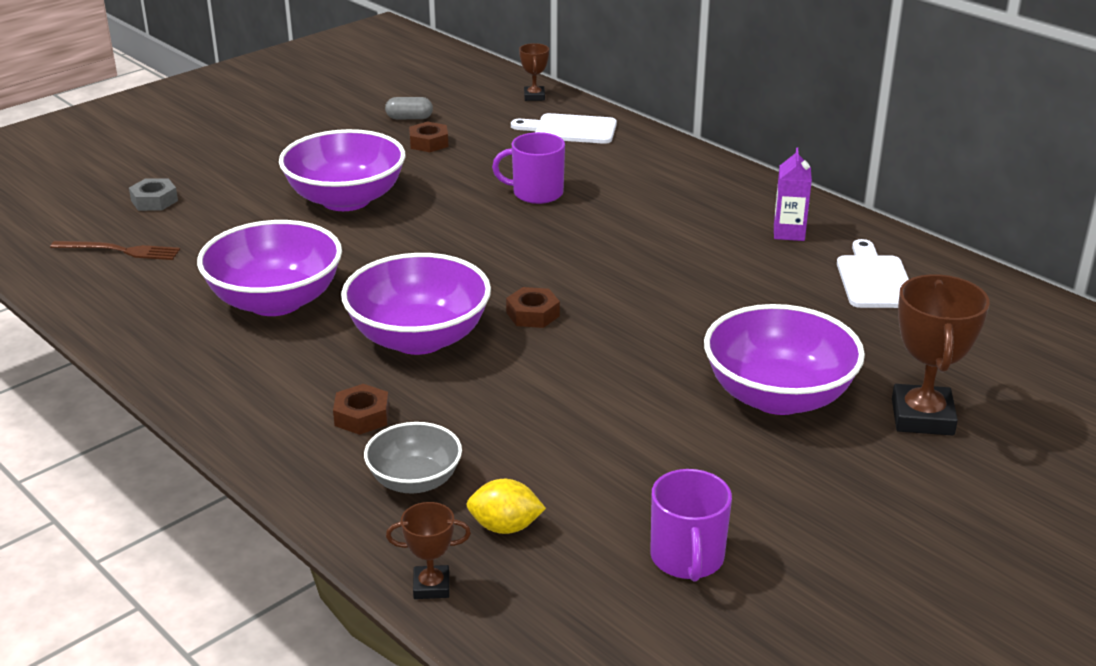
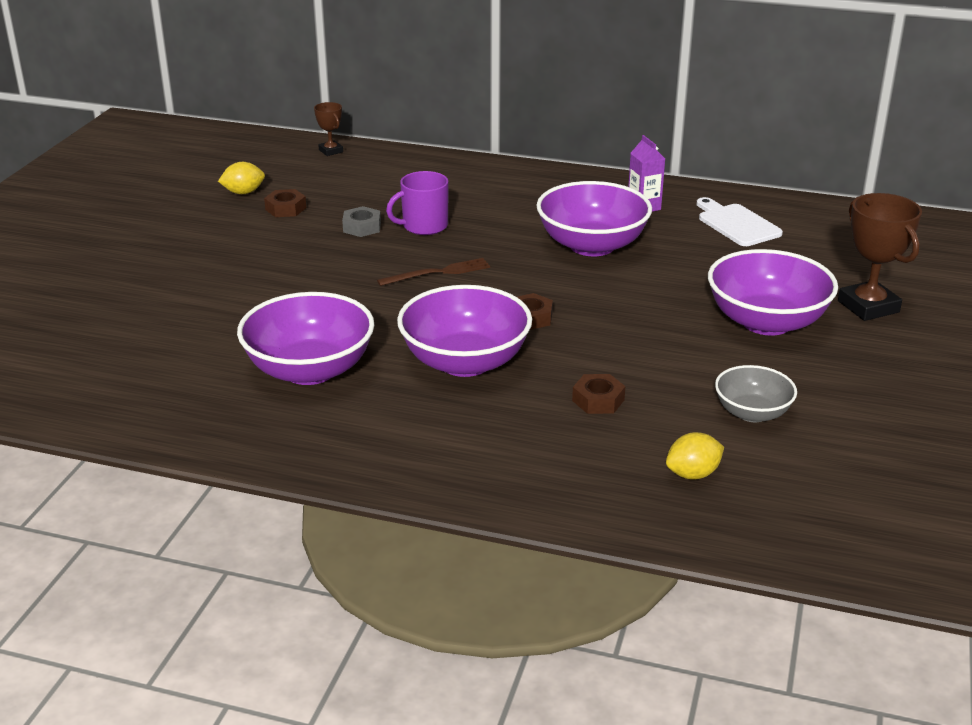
camera: 30 degrees left, 0 degrees up
brown fork [50,241,180,260] -> brown fork moved to [377,258,490,286]
grey nut [129,178,178,211] -> grey nut moved to [342,206,381,237]
purple bowl [279,129,405,211] -> purple bowl moved to [537,181,652,256]
brown nut [333,384,389,435] -> brown nut moved to [572,374,625,414]
grey bowl [364,422,462,493] -> grey bowl moved to [715,365,797,422]
grey capsule [385,97,433,119] -> yellow lemon [218,162,265,194]
brown trophy [386,502,471,599] -> none
white cutting board [511,113,617,144] -> none
purple mug [650,469,732,582] -> none

